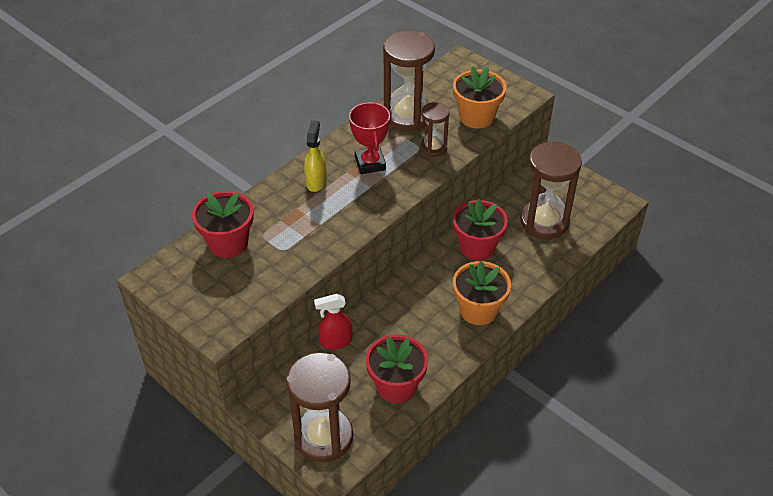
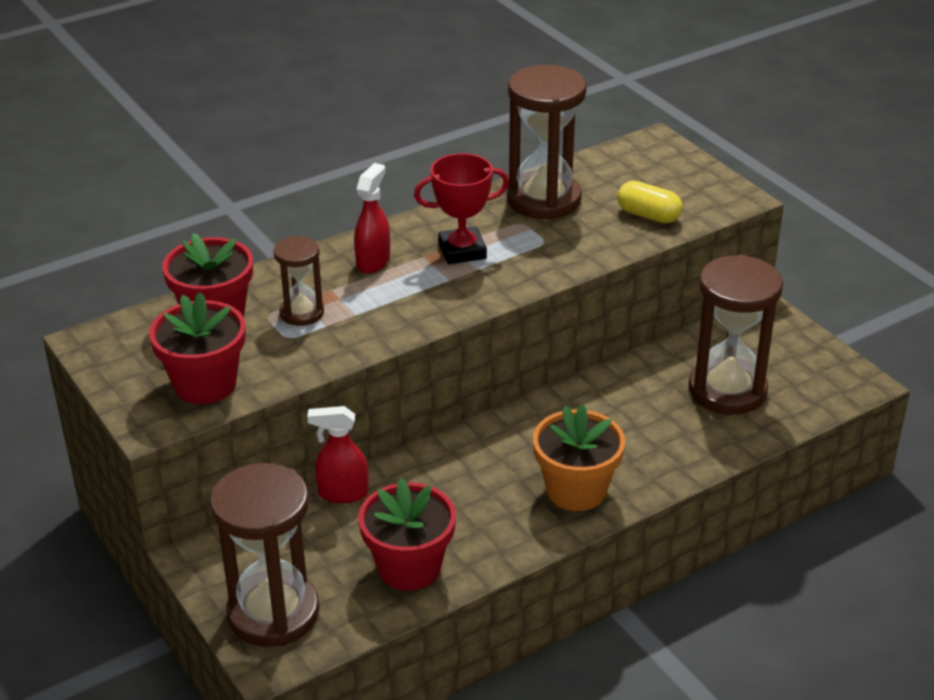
camera: 15 degrees right, 10 degrees down
yellow spray bottle [304,120,327,192] -> red spray bottle [354,163,390,274]
red trophy [349,102,390,174] -> red trophy turned 75 degrees clockwise [414,153,509,264]
brown hourglass [420,102,449,157] -> brown hourglass moved to [274,236,324,326]
orange flower pot [453,67,507,129] -> yellow capsule [617,181,682,223]
red flower pot [453,199,508,261] -> red flower pot moved to [149,292,246,404]

